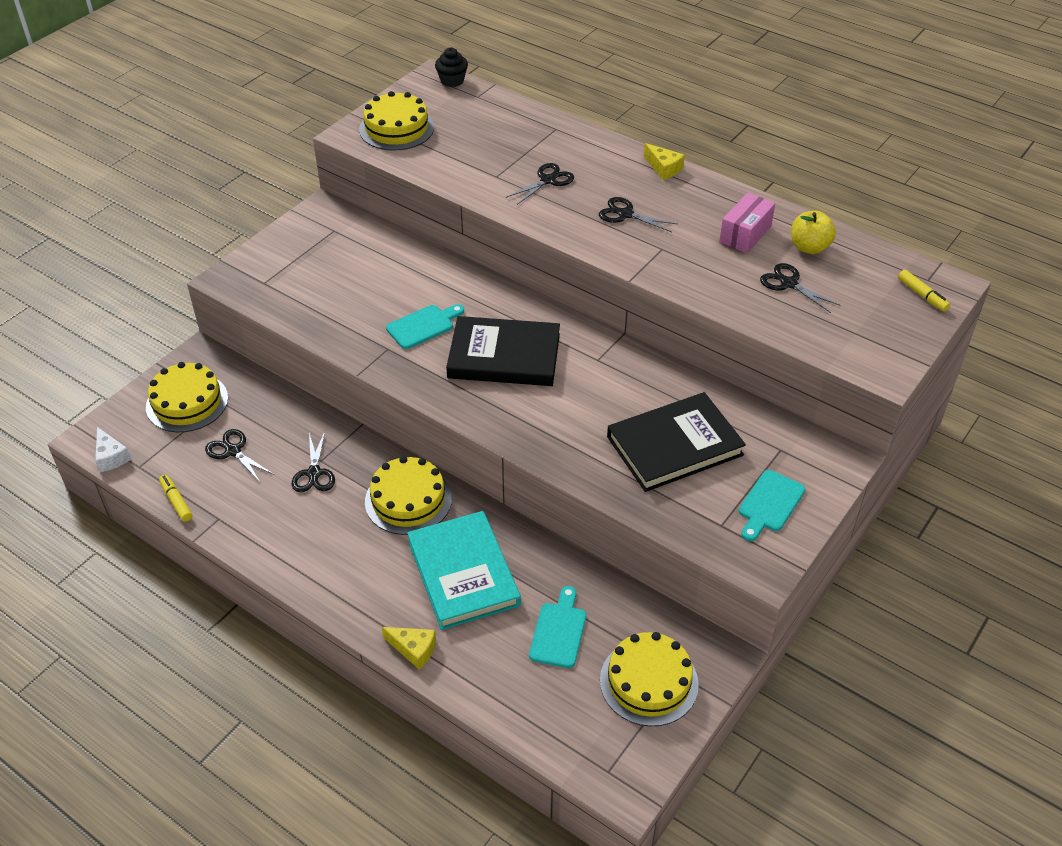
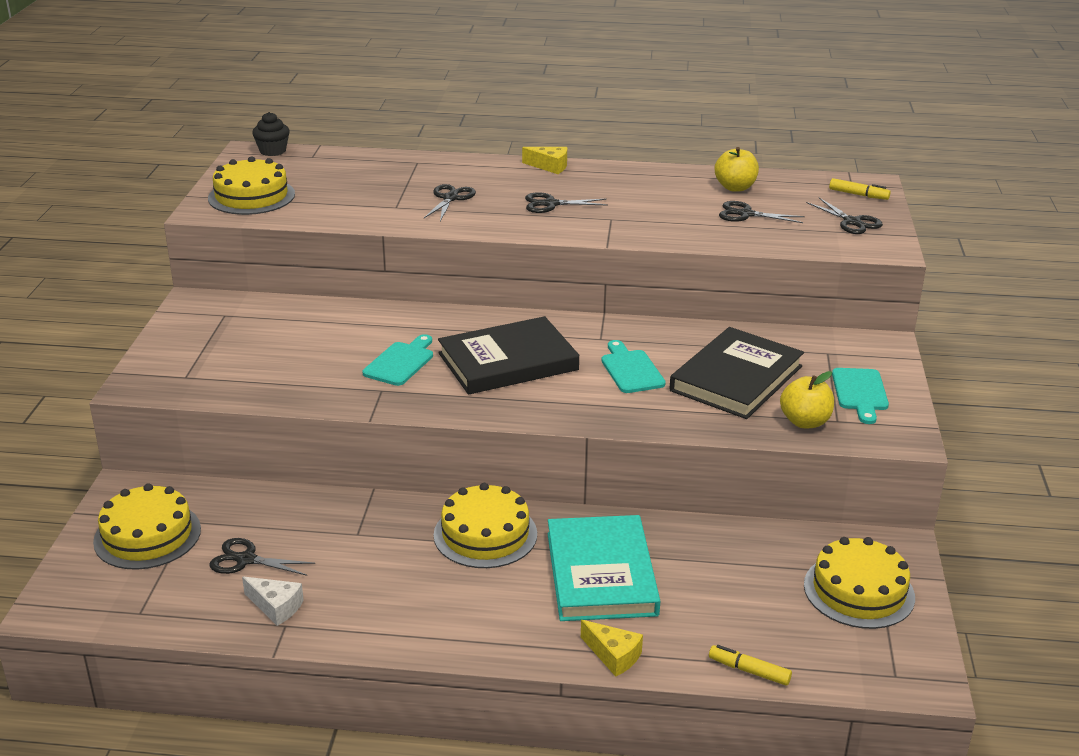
camera: 30 degrees left, 15 degrees down
white cheese [95,427,131,472] -> white cheese moved to [242,576,304,626]
yellow marker [159,475,192,522] -> yellow marker moved to [709,645,792,686]
black scissors [292,431,335,492] -> black scissors moved to [806,198,883,234]
yellow cheese [382,627,436,670] -> yellow cheese turned 45 degrees clockwise [581,620,643,677]
turquoise book [407,511,521,630] -> turquoise book turned 45 degrees clockwise [548,515,660,621]
turquoise cutting board [529,586,586,668] -> turquoise cutting board moved to [601,340,666,393]
pink box [719,193,775,253] -> none
none -> yellow apple [780,371,834,428]

